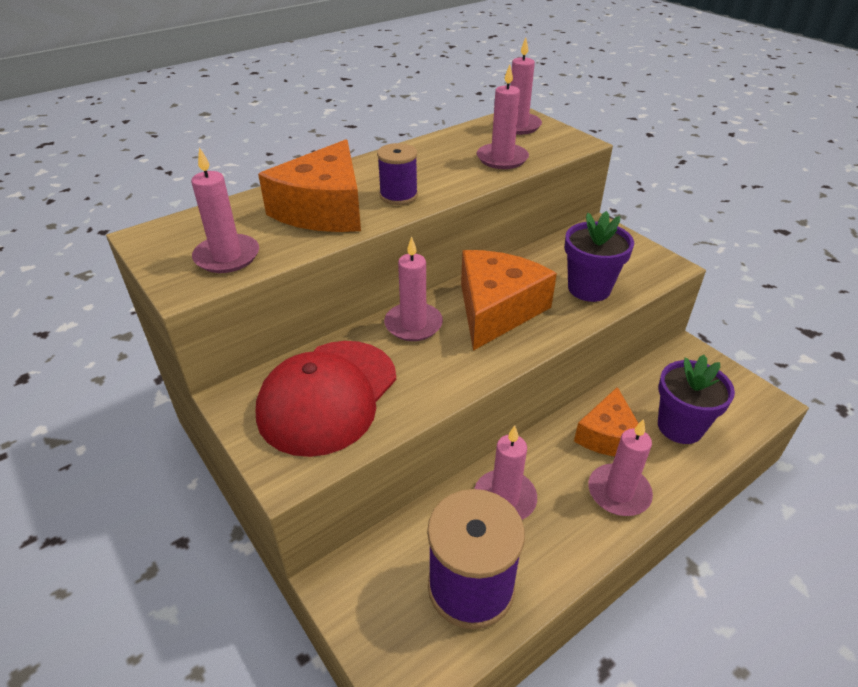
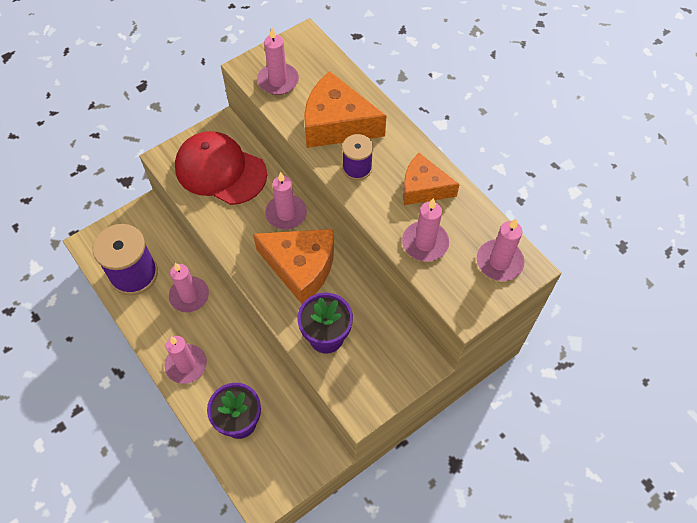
camera: 90 degrees right, 20 degrees up
orange cheese [574,387,639,457] -> orange cheese moved to [403,153,460,205]

